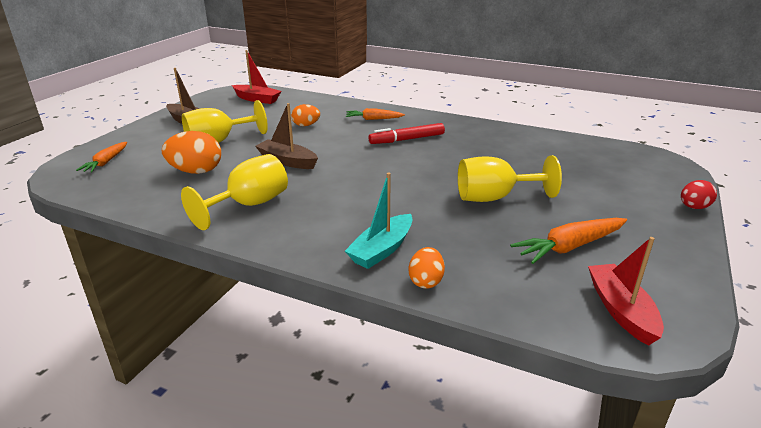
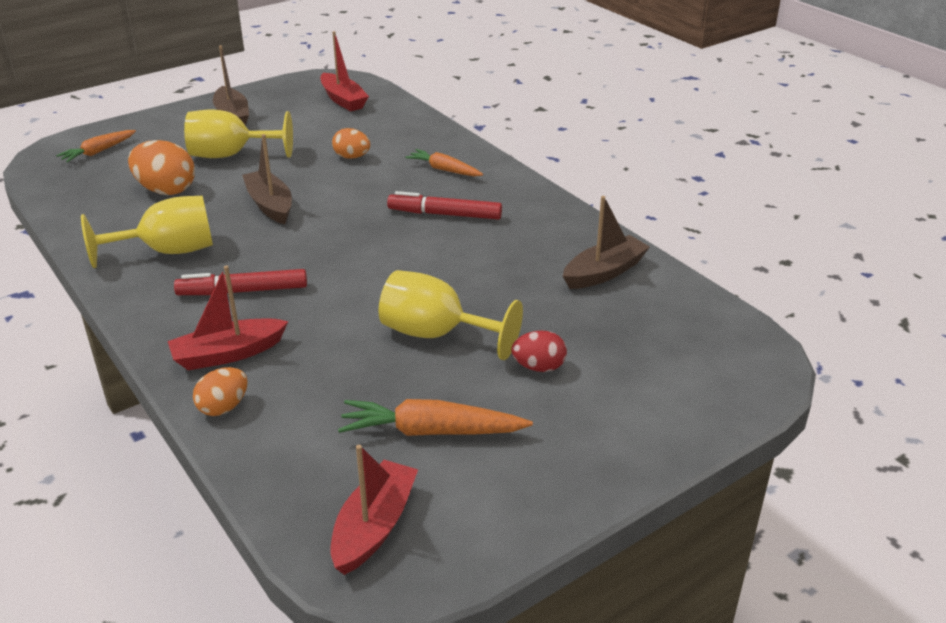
camera: 30 degrees right, 5 degrees up
turquoise boat [345,173,413,269] -> red boat [168,265,288,370]
red egg [681,180,717,209] -> red egg moved to [511,330,567,372]
none -> red marker [174,269,307,295]
none -> brown boat [563,196,650,289]

